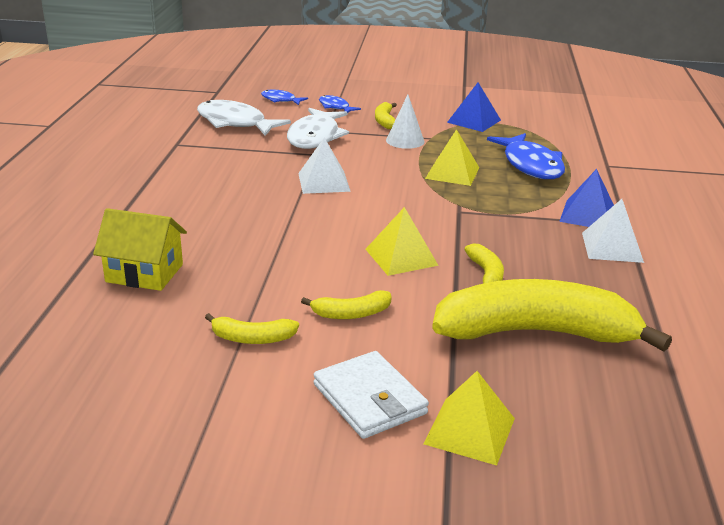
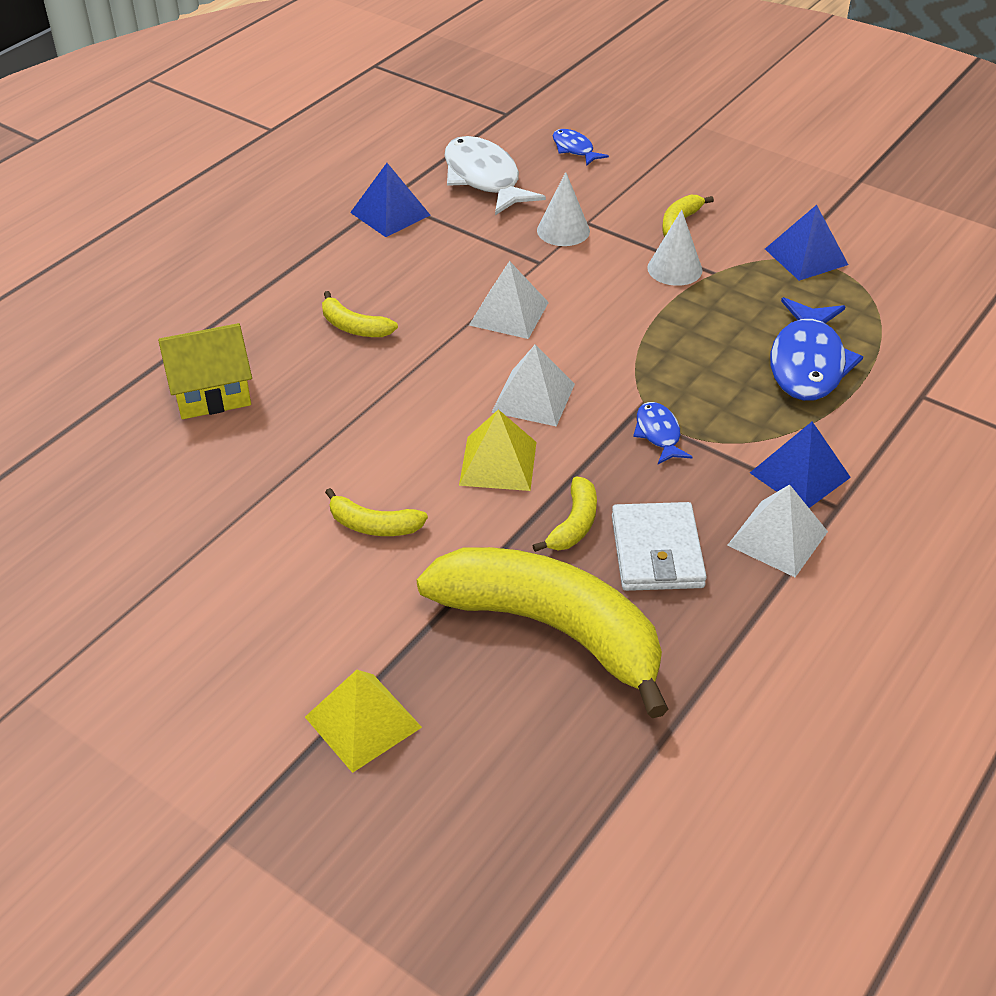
camera: 30 degrees right, 15 degrees up
yellow house [93,208,187,291] -> yellow house turned 60 degrees counterclockwise [158,323,252,419]
yellow banana [205,313,299,344] -> yellow banana moved to [322,291,398,337]
white fish [287,108,349,149] -> white cone [537,172,590,246]
white wallet [314,351,429,439] -> white wallet moved to [612,502,707,591]
blue fish [319,95,361,113] -> blue fish moved to [633,402,693,464]
yellow pyramid [425,129,479,186] -> none
none -> blue pyramid [350,163,430,237]
none -> white pyramid [491,345,575,427]

